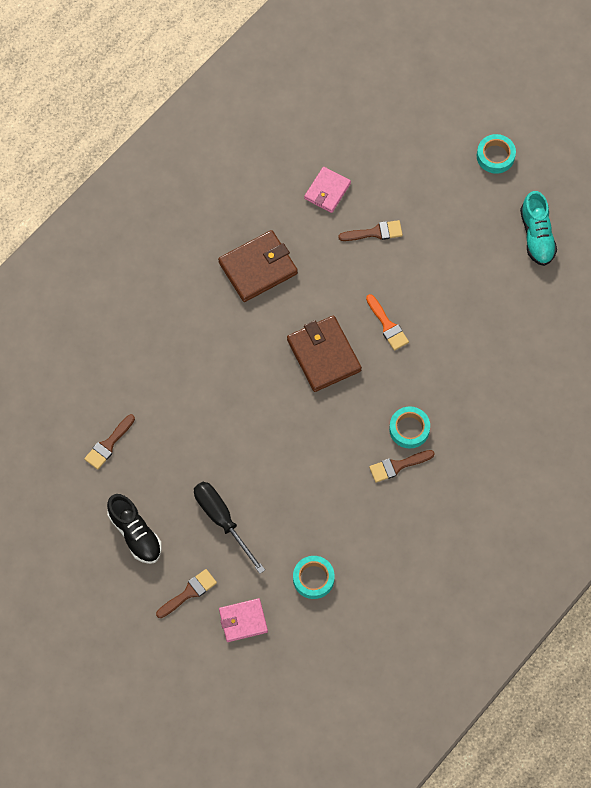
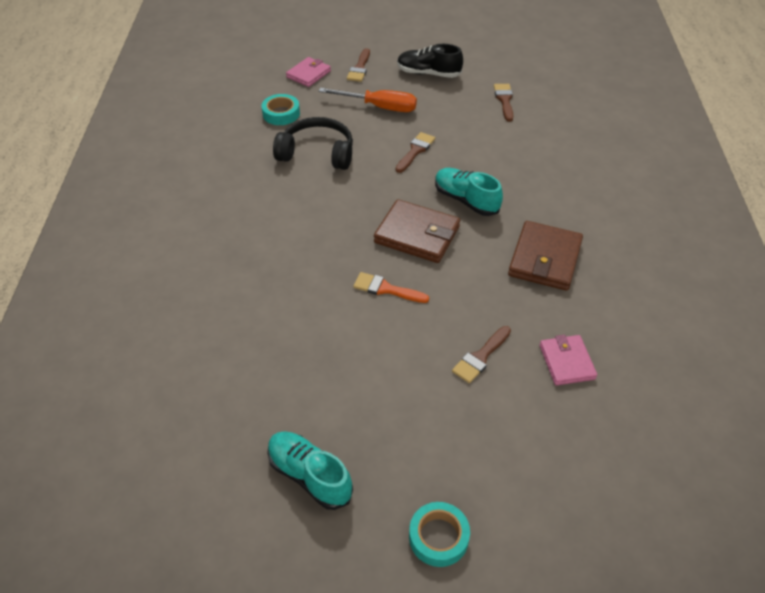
camera: 140 degrees right, 20 degrees down
black screwdriver [194,482,265,574] -> orange screwdriver [319,88,417,112]
brown brush [369,450,435,483] -> brown brush moved to [395,132,435,173]
turquoise tape [389,406,430,449] -> none
none -> black headphones [273,117,353,170]
none -> turquoise shoe [435,168,503,216]

